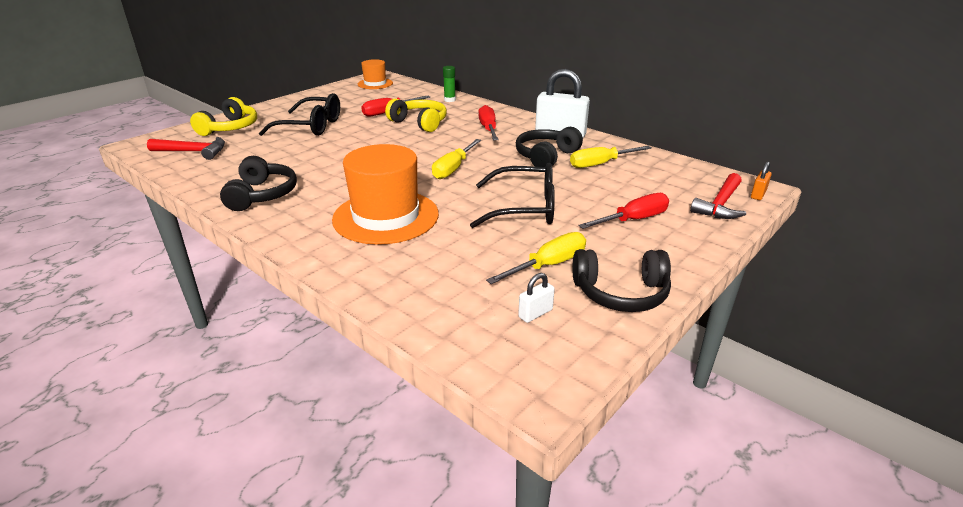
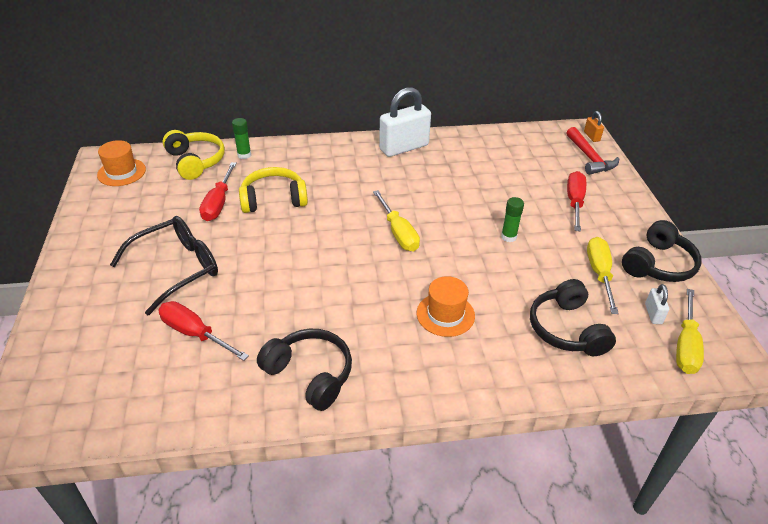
camera: 50 degrees left, 10 degrees up
red hammer [147,137,225,160] -> none
yellow headphones [190,97,257,136] -> yellow headphones moved to [163,130,225,180]
orange hat [332,144,439,245] -> orange hat [417,276,475,337], size x0.54
black glasses [470,163,555,228] -> green glue stick [501,197,524,242]
red screwdriver [478,105,499,140] -> red screwdriver moved to [158,301,249,361]
black headphones [516,127,583,167] -> black headphones moved to [530,279,616,356]
yellow screwdriver [570,146,652,168] -> yellow screwdriver moved to [676,289,704,374]

